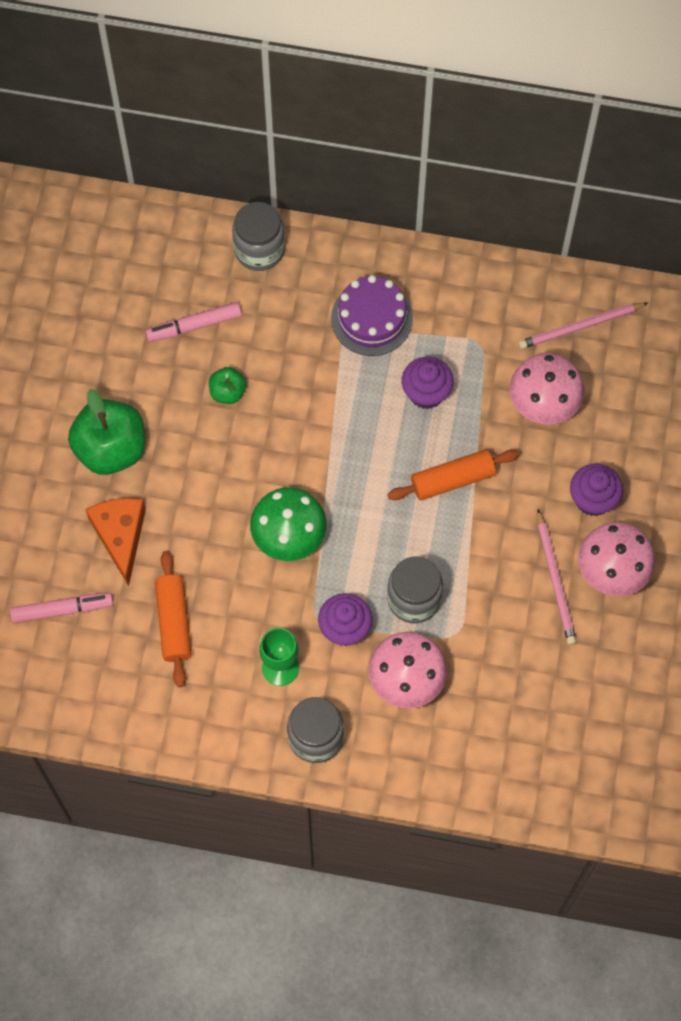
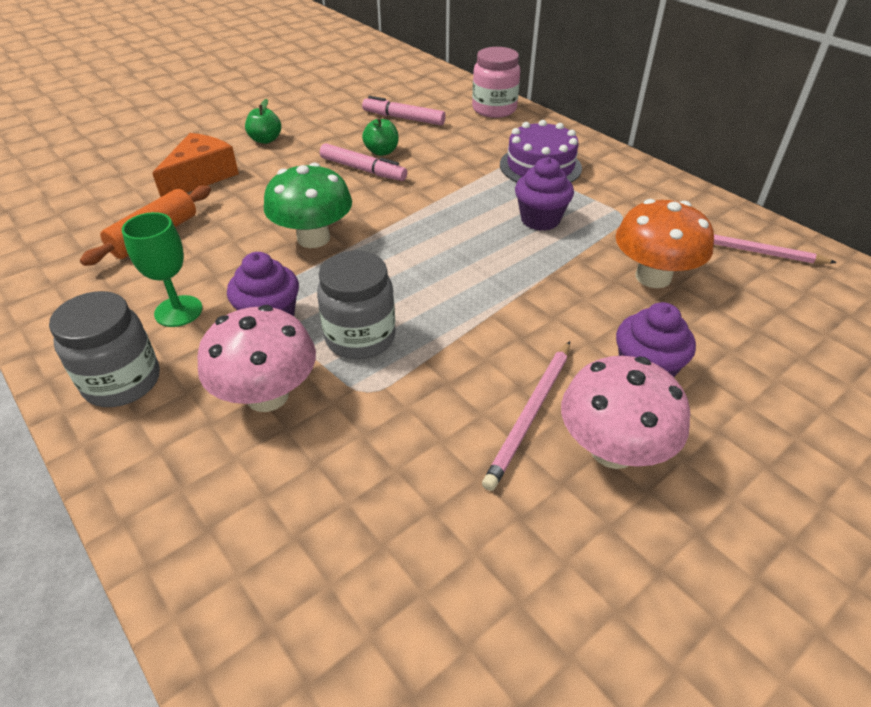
camera: 40 degrees right, 25 degrees down
pink marker [10,593,113,623] -> pink marker moved to [320,143,407,181]
green apple [68,389,145,475] -> green apple [245,99,281,144], size x0.50
grey jar [232,202,285,271] -> pink jar [472,47,520,118]
orange rolling pin [387,450,519,500] -> none
pink mushroom [510,353,584,425] -> orange mushroom [616,199,714,288]

